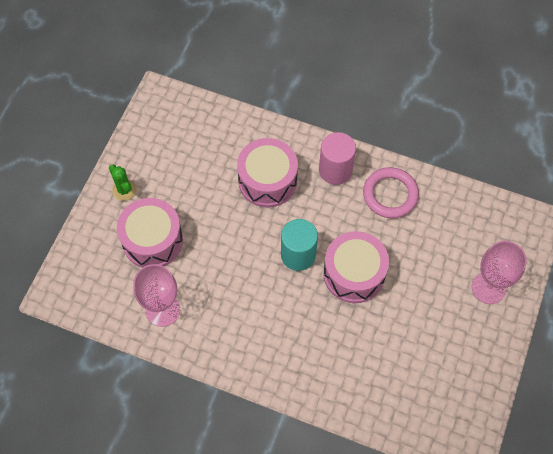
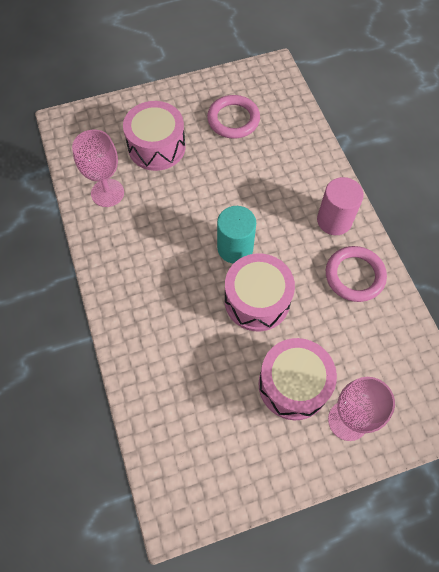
camera: 50 degrees right, 0 degrees up
green cactus [109,165,136,201] -> none
pink drum [237,138,298,207] -> pink drum moved to [258,338,337,420]
none -> pink ring [207,95,260,139]

